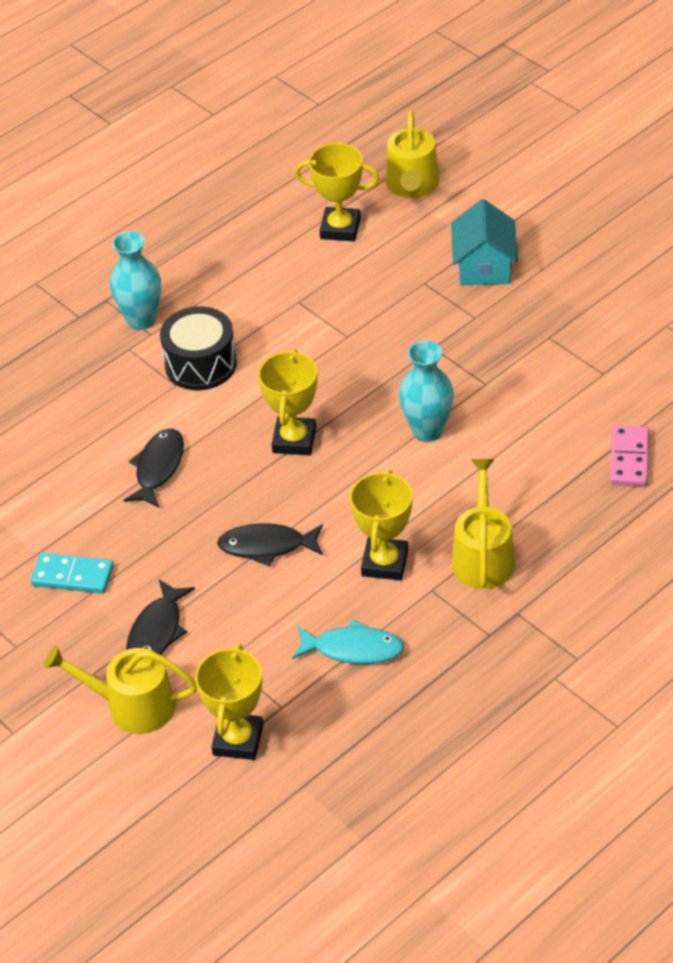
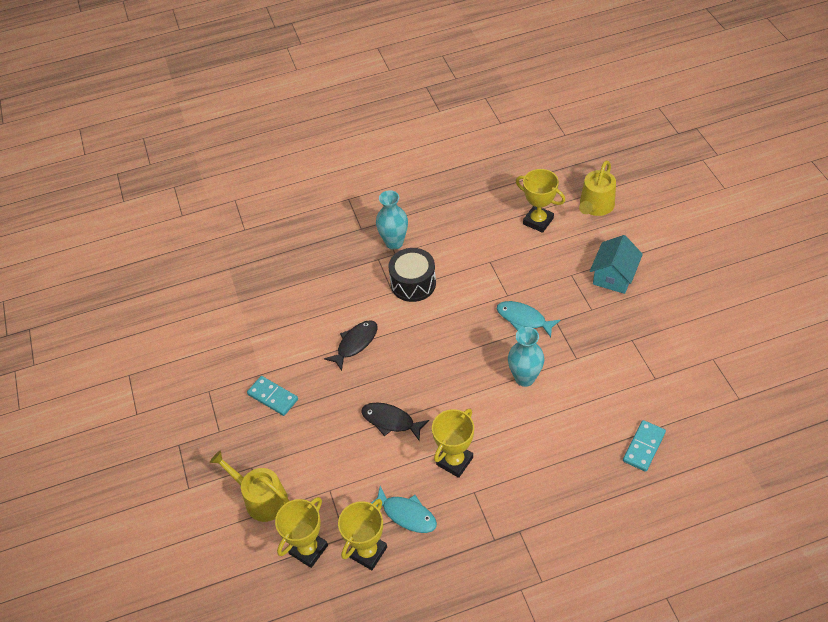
camera: 25 degrees right, 5 degrees up
black fish [126,579,195,655] -> none
yellow trophy [258,349,318,455] -> yellow trophy moved to [338,499,387,570]
yellow watering can [452,459,515,589] -> none
pink domino [610,425,649,486] -> turquoise domino [623,420,666,472]
none -> turquoise fish [497,301,561,337]

